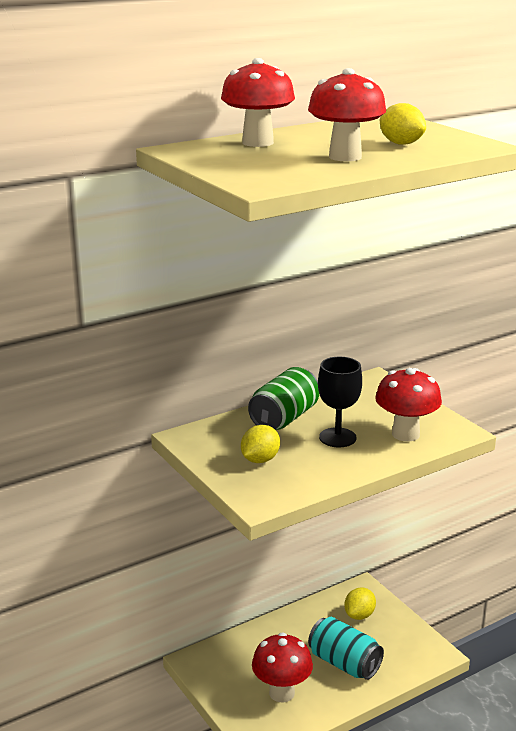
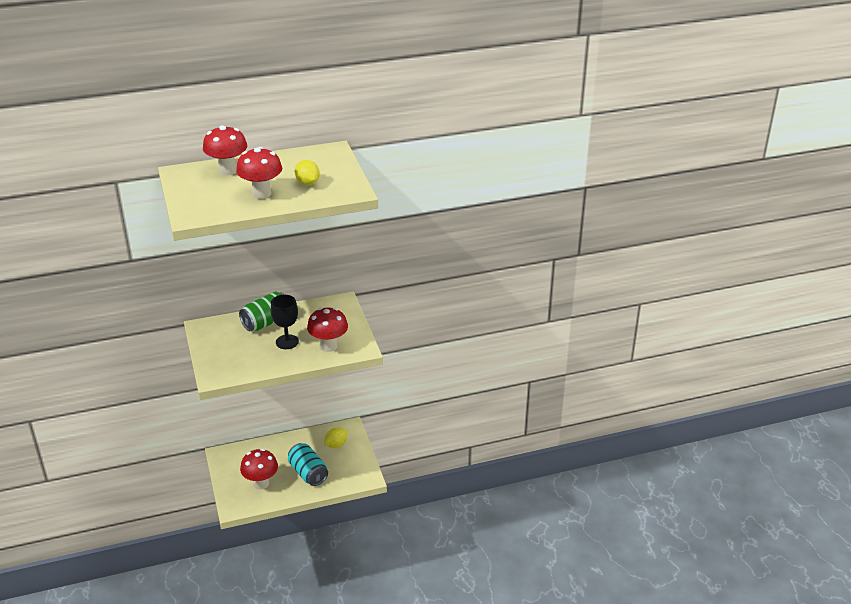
camera: 15 degrees right, 10 degrees up
yellow lemon [241,425,280,463] -> none

